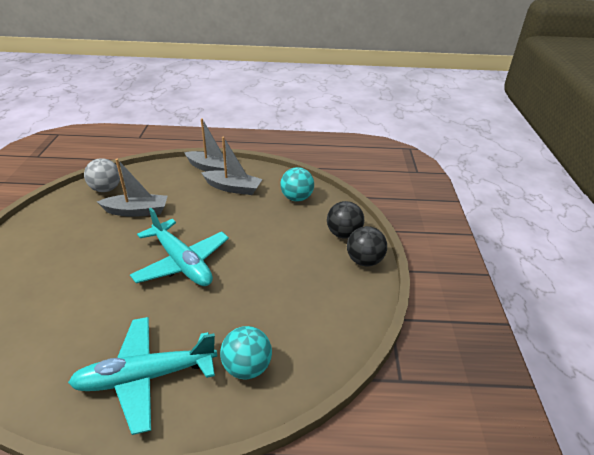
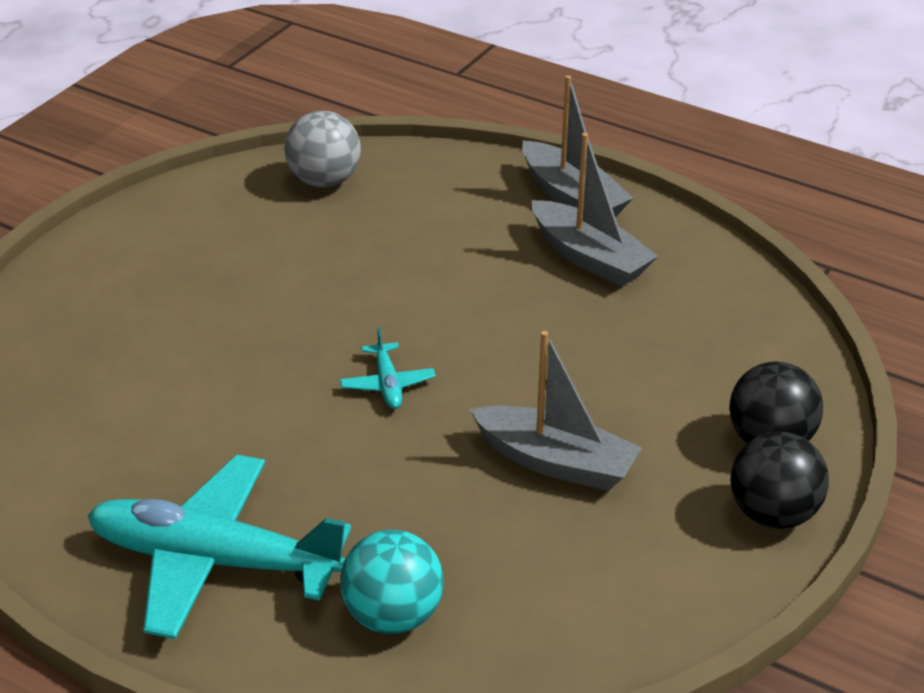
camera: 30 degrees right, 0 degrees up
grey boat [97,159,168,217] -> grey boat moved to [470,331,642,491]
turquoise plane [130,208,229,286] -> turquoise plane [340,327,436,409], size x0.42
turquoise ball [280,167,314,201] -> none

